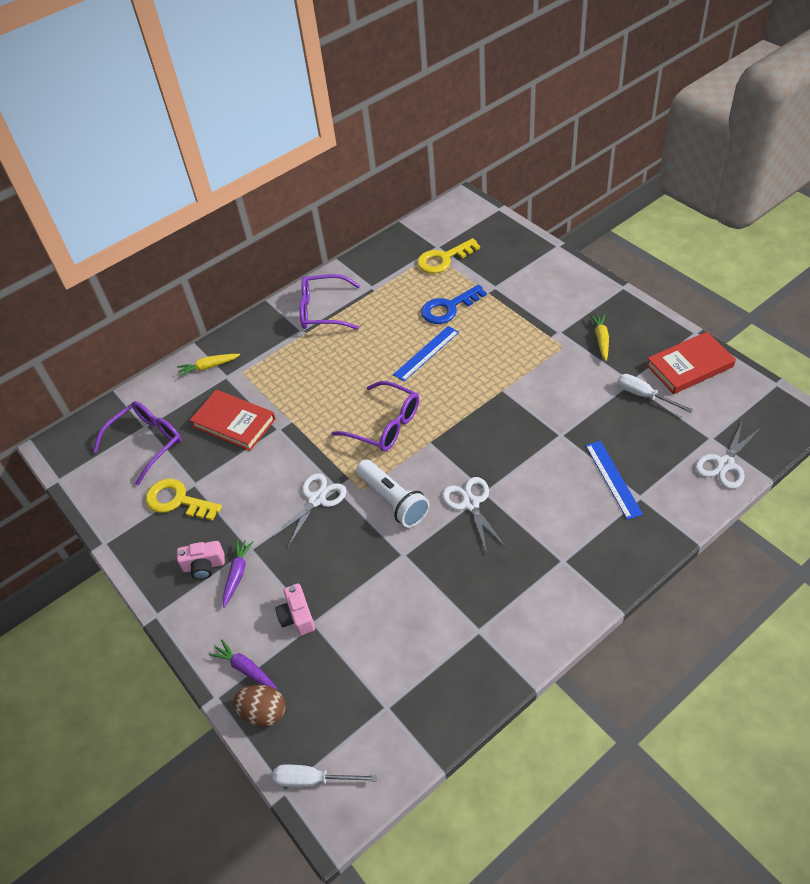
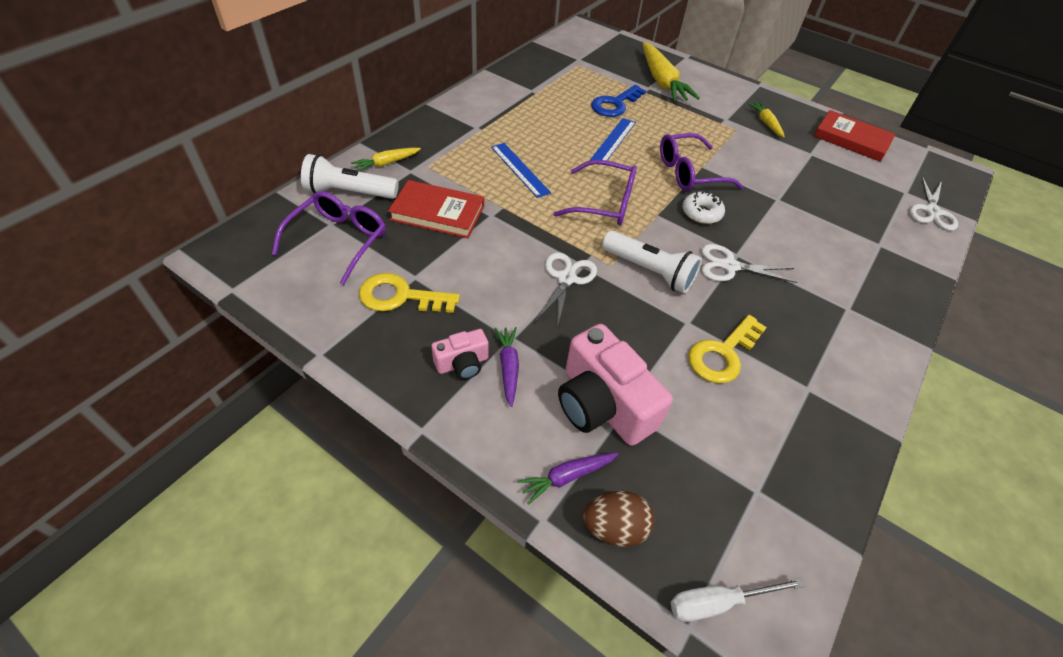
camera: 25 degrees left, 0 degrees up
purple carrot [209,639,278,690] -> purple carrot turned 45 degrees counterclockwise [517,452,618,505]
pink camera [275,584,315,636] -> pink camera [558,324,673,446], size x1.94
purple glasses [300,274,360,330] -> purple glasses moved to [660,133,743,191]
yellow key [417,238,480,274] -> yellow key moved to [688,315,767,383]
white scissors [442,477,505,553] -> white scissors turned 45 degrees counterclockwise [701,244,797,283]
blue ruler [586,441,643,520] -> blue ruler moved to [491,143,551,198]
white screwdriver [617,374,693,413] -> none
red book [646,332,736,394] -> red book turned 75 degrees clockwise [814,110,896,162]
none -> white flashlight [301,154,399,199]
none -> yellow carrot [643,42,700,102]
none -> white donut [682,191,725,224]

